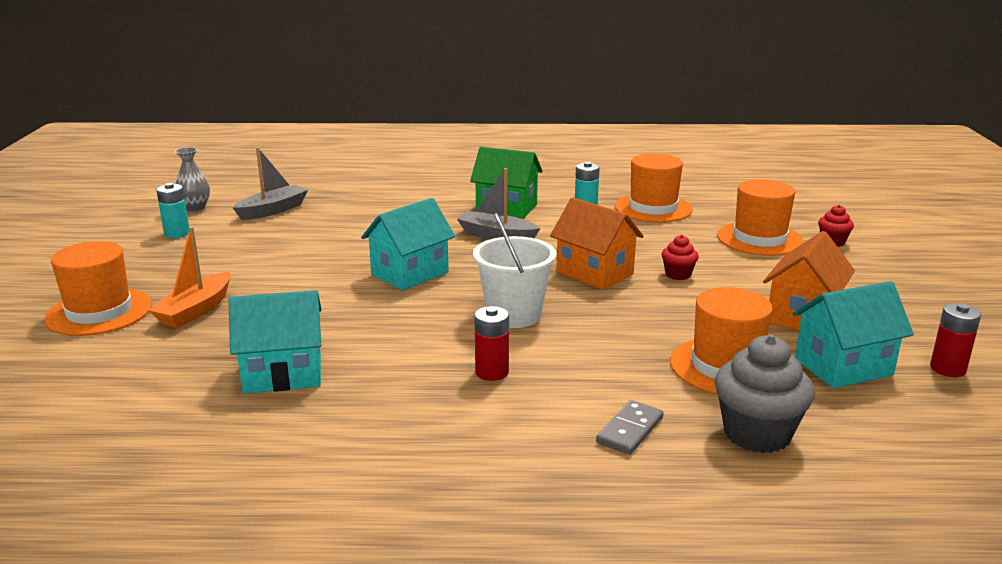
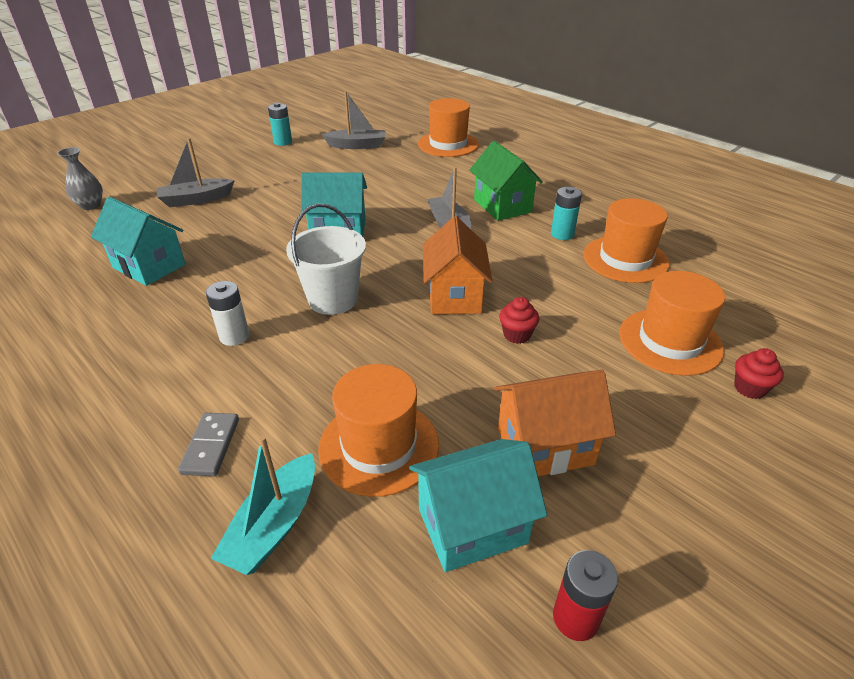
camera: 45 degrees right, 15 degrees up
orange hat [44,241,152,336] -> orange hat moved to [418,98,479,157]
orange boat [148,226,231,328] -> grey boat [156,138,235,207]
grey vase [175,147,210,211] -> grey vase moved to [57,147,103,210]
red battery [474,306,509,381] -> white battery [206,281,250,346]
grey domino [596,400,663,455] -> grey domino turned 75 degrees counterclockwise [178,413,239,476]
grey cupcake [715,335,815,453] -> turquoise boat [211,436,315,575]
turquoise house [792,281,914,389] -> turquoise house turned 45 degrees counterclockwise [409,439,547,572]

